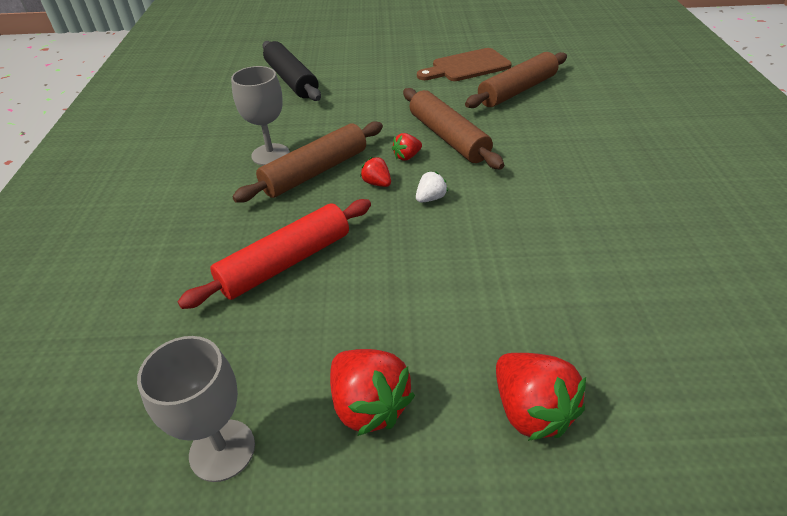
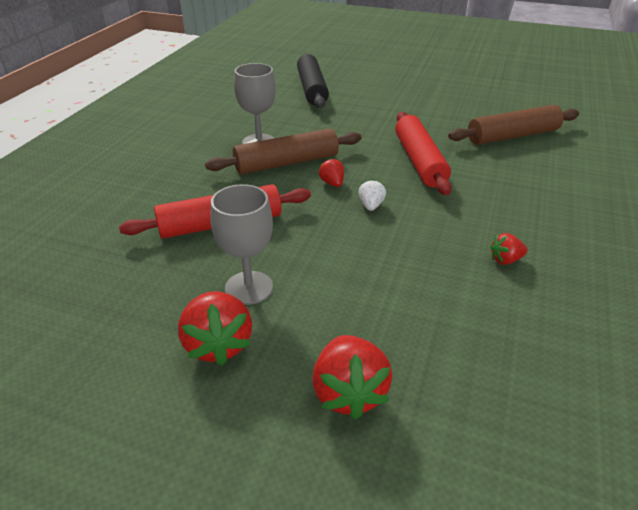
camera: 20 degrees right, 5 degrees down
grey goblet [137,336,255,482] -> grey goblet moved to [211,184,273,305]
red strawberry [392,133,422,161] -> red strawberry moved to [490,233,528,265]
brown rolling pin [403,88,504,169] -> red rolling pin [395,112,452,195]
white strawberry [416,171,448,203] -> white strawberry turned 60 degrees counterclockwise [358,179,386,211]
brown cutting board [417,48,512,81] -> none

